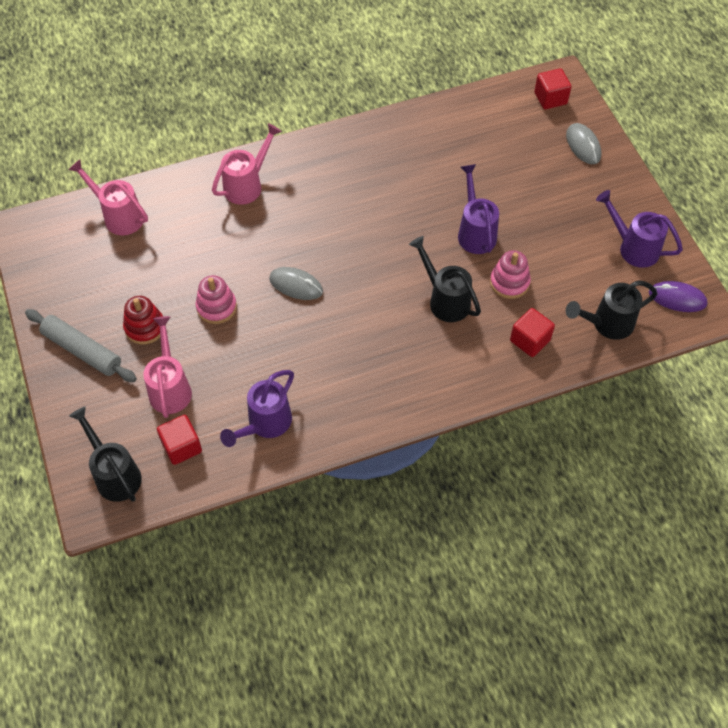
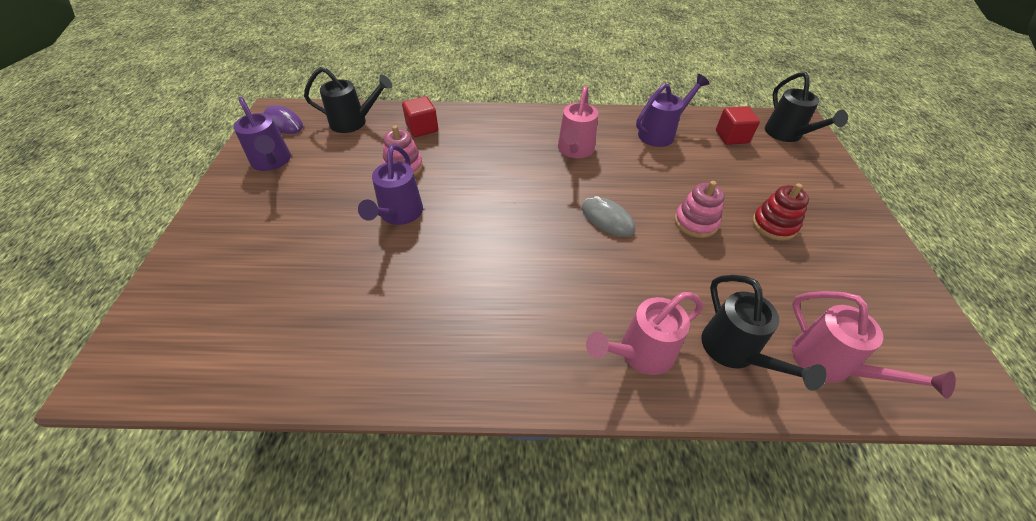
camera: 160 degrees left, 10 degrees down
grey rolling pin [25,309,137,382] -> none
pink watering can [143,316,192,418] -> pink watering can moved to [558,86,598,158]
black watering can [409,236,481,322] -> black watering can moved to [702,275,827,391]
red cube [534,68,571,109] -> none
grey mouse [566,123,601,164] -> none

